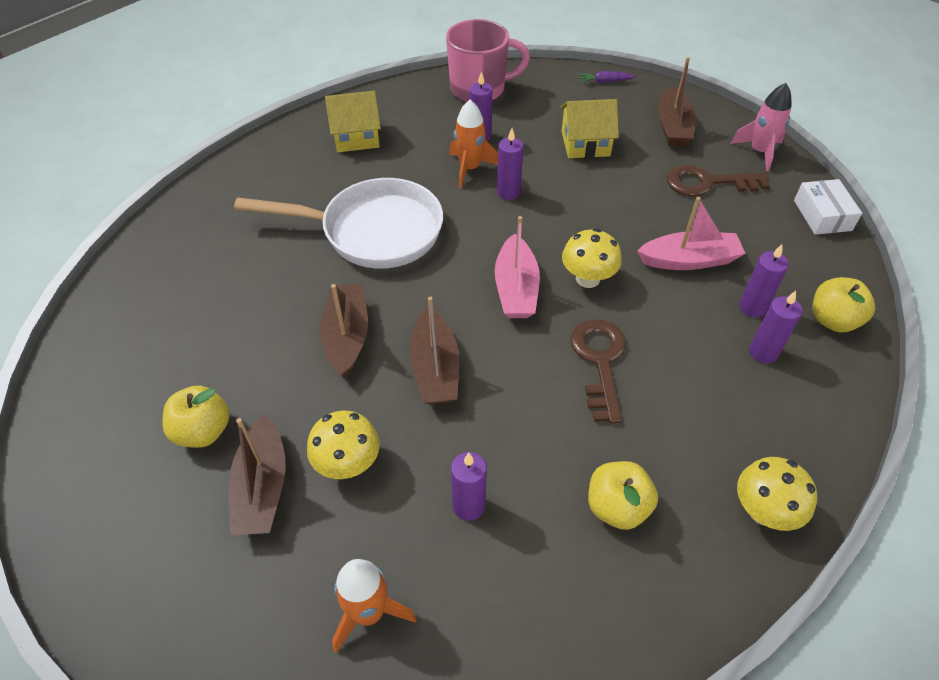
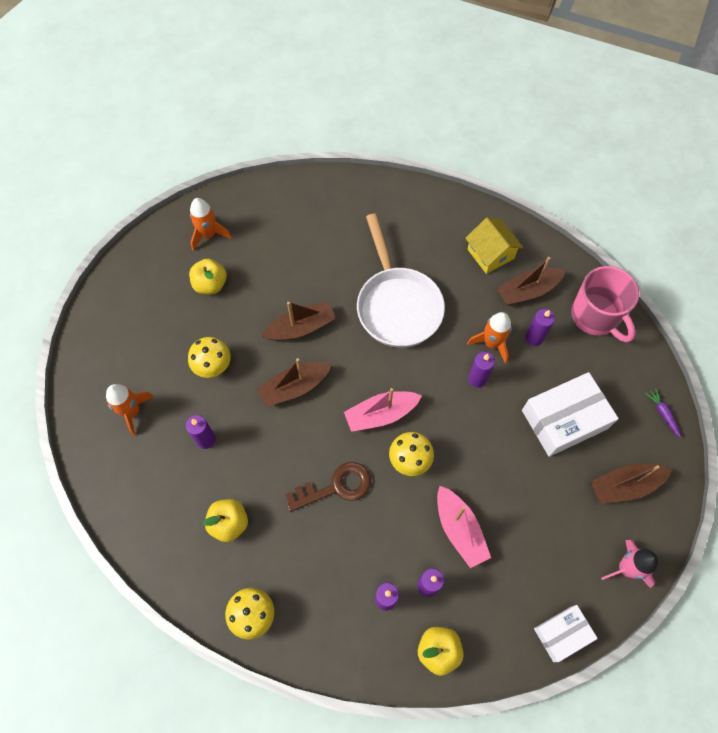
camera: 70 degrees right, 15 degrees up
brown boat [229,414,286,536] -> brown boat moved to [496,257,566,305]
yellow house [560,99,619,158] -> white box [522,372,619,457]
brown key [667,165,770,197] -> none
none -> orange rocket [190,198,232,251]

